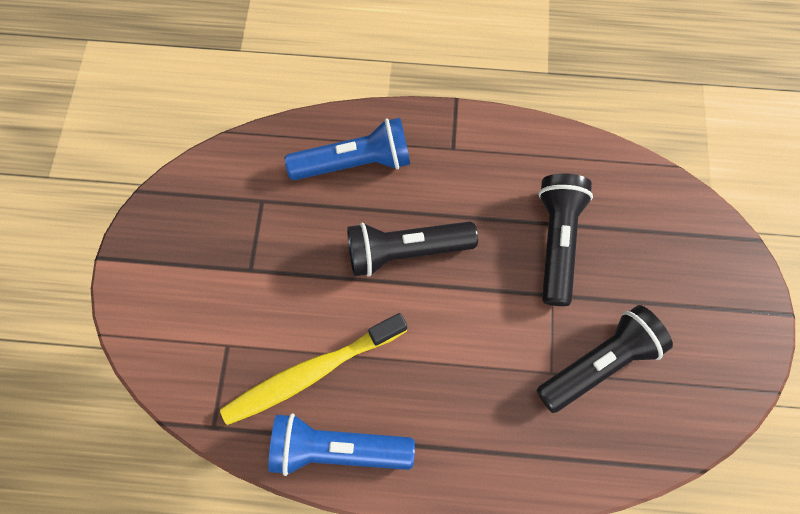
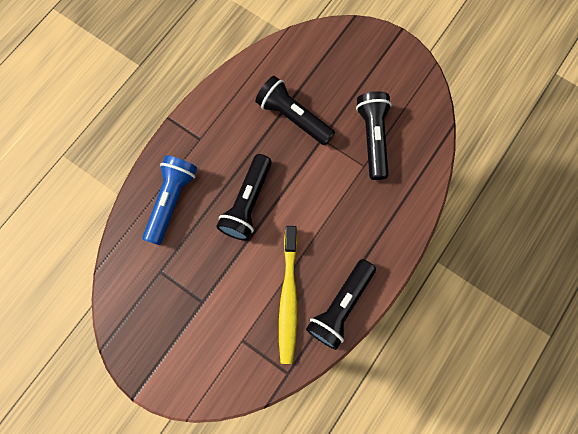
camera: 60 degrees left, 5 degrees up
blue flashlight [268,413,415,476] -> black flashlight [306,259,376,350]

